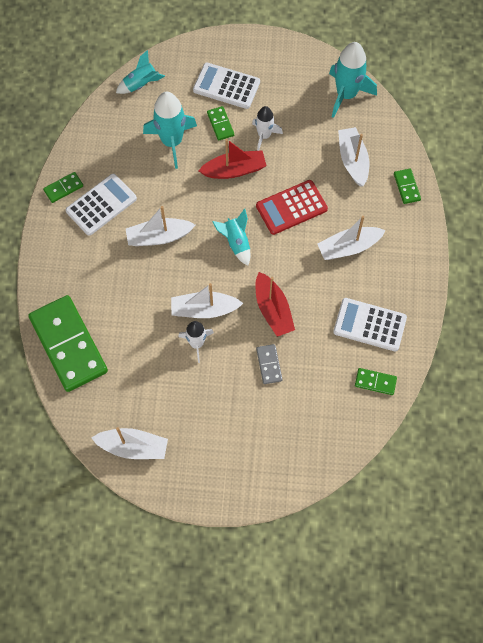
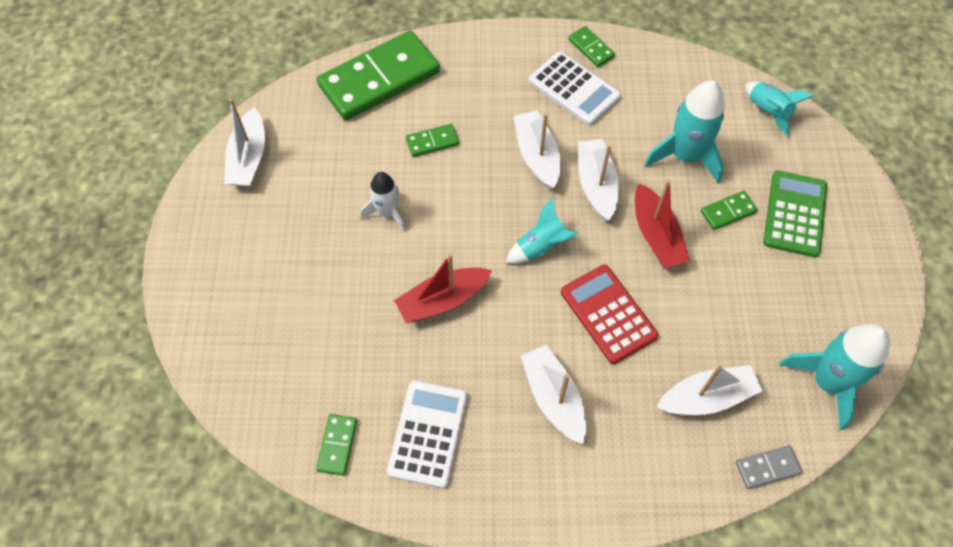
camera: 85 degrees right, 5 degrees down
white boat [171,283,243,318] -> white boat moved to [578,139,619,221]
white calculator [193,63,260,109] -> green calculator [763,170,827,257]
white rocket [252,106,283,151] -> none
grey domino [256,344,282,384] -> grey domino moved to [736,445,802,489]
green domino [394,169,421,204] -> green domino moved to [406,124,459,157]

